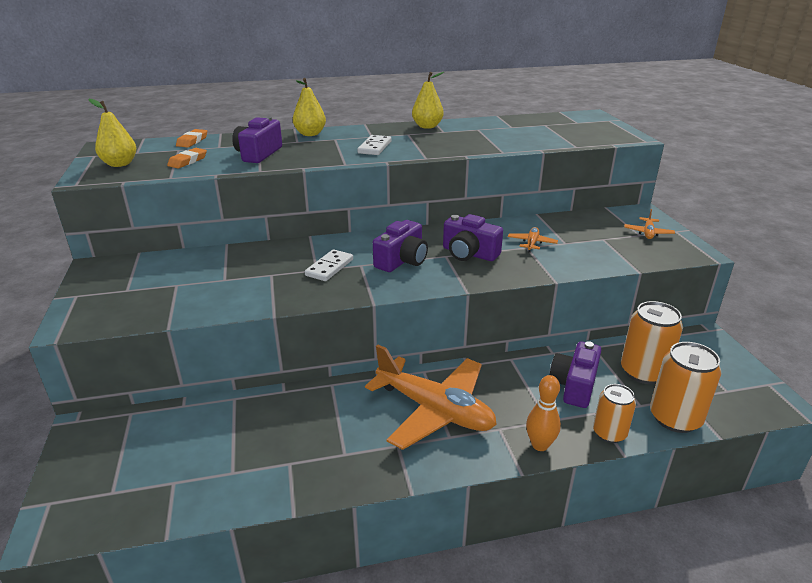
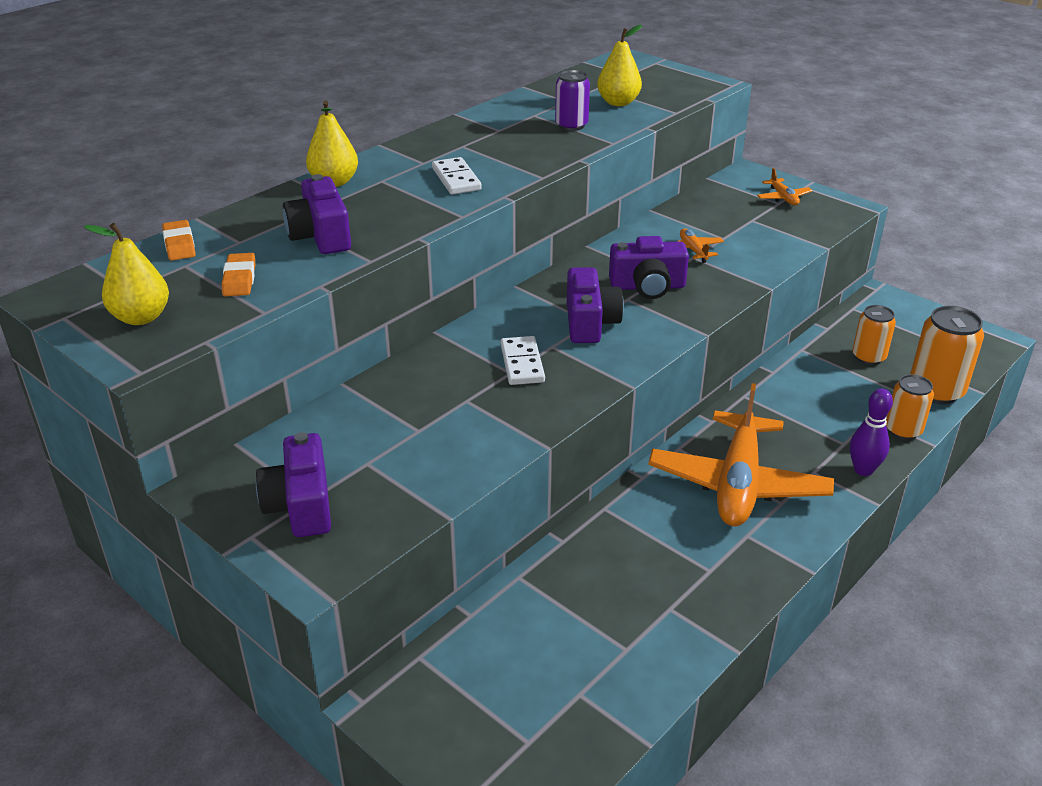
camera: 35 degrees left, 5 degrees up
orange plane [365,345,497,450] -> orange plane turned 105 degrees clockwise [648,383,834,526]
yellow pear [412,72,444,129] -> yellow pear moved to [597,25,642,106]
orange bowling pin [526,375,561,451] -> purple bowling pin [850,389,893,476]
purple camera [549,341,601,408] -> purple camera moved to [256,432,331,537]
orange can [621,301,683,384] -> orange can [852,305,896,365], size x0.64
none -> purple can [555,70,590,131]

